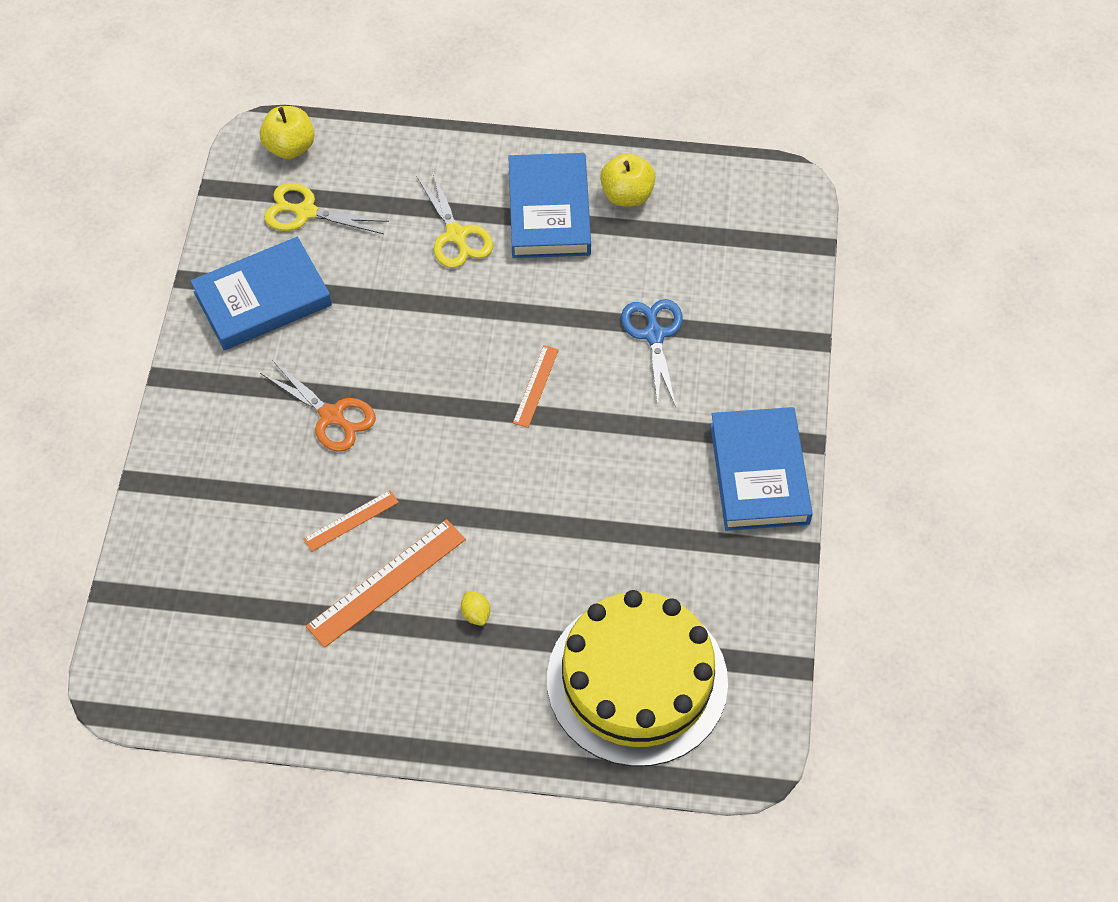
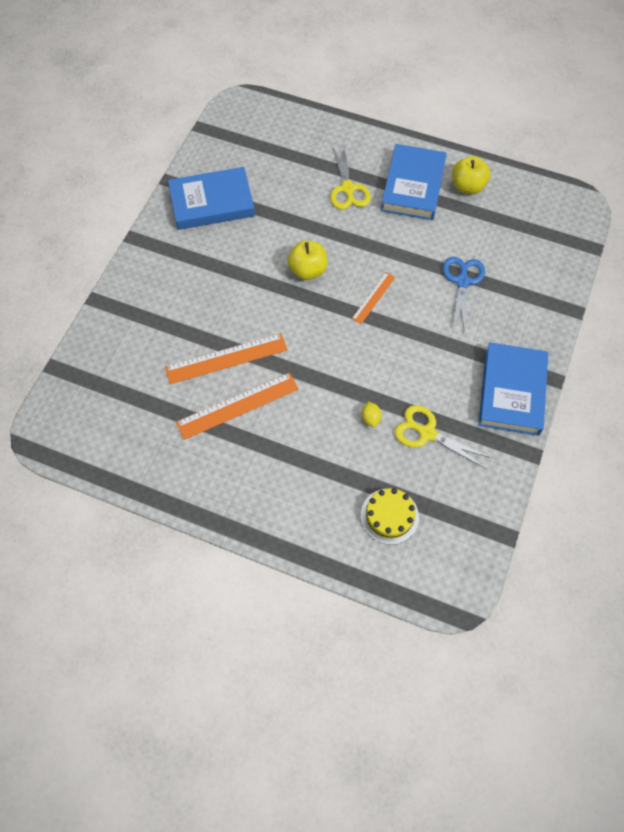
camera: 15 degrees right, 5 degrees up
yellow apple [260,106,314,159] -> yellow apple moved to [287,241,327,280]
orange scissors [260,360,376,452] -> none
yellow scissors [264,183,389,234] -> yellow scissors moved to [395,405,491,469]
orange ruler [303,490,399,552] -> orange ruler [165,333,287,384], size x1.76
yellow lemon [461,591,490,626] -> yellow lemon moved to [361,401,382,427]
yellow cake [547,590,728,767] -> yellow cake [361,488,419,545], size x0.45

